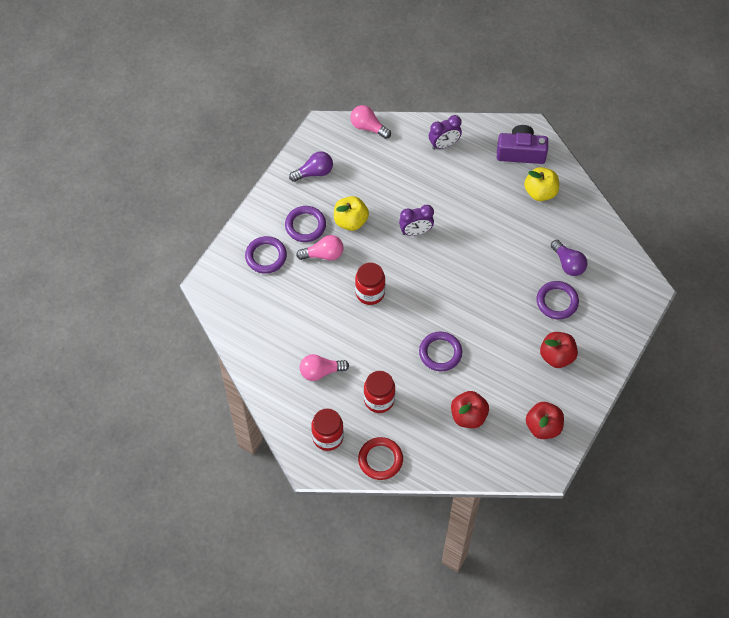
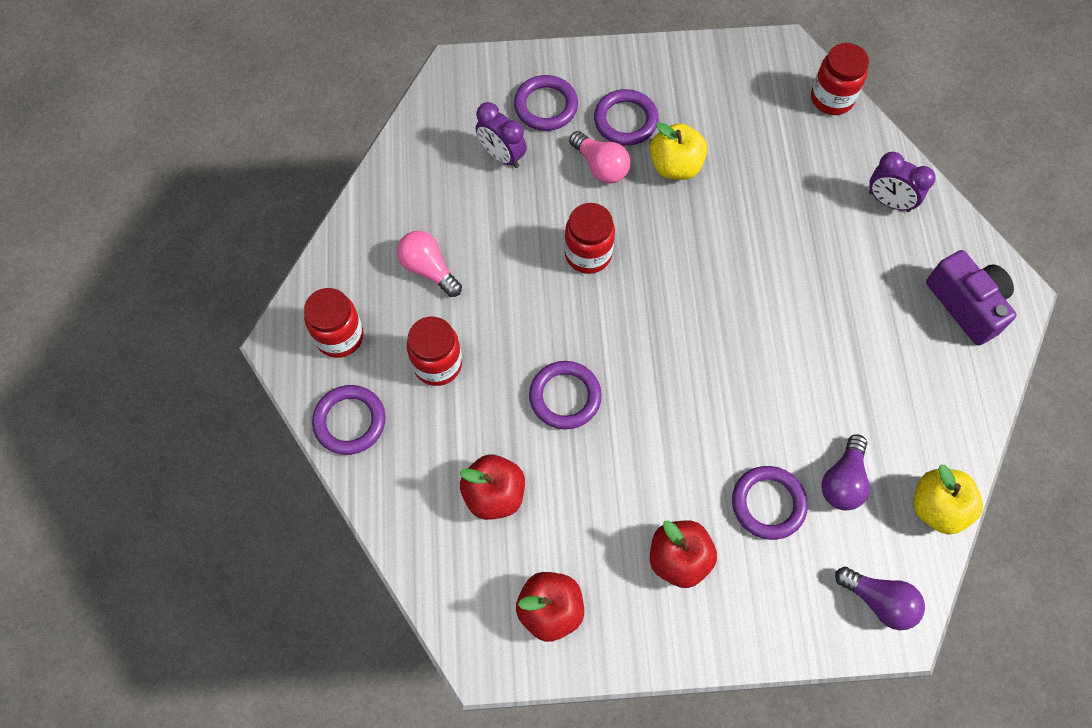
camera: 55 degrees right, 5 degrees up
purple light bulb [289,151,333,182] -> purple light bulb moved to [835,566,925,630]
pink light bulb [350,105,391,139] -> red jar [811,43,869,115]
red ring [358,437,403,480] -> purple ring [312,385,386,455]
purple clock [399,205,434,236] -> purple clock moved to [476,102,527,168]
yellow apple [524,167,559,201] -> yellow apple moved to [913,464,983,535]

